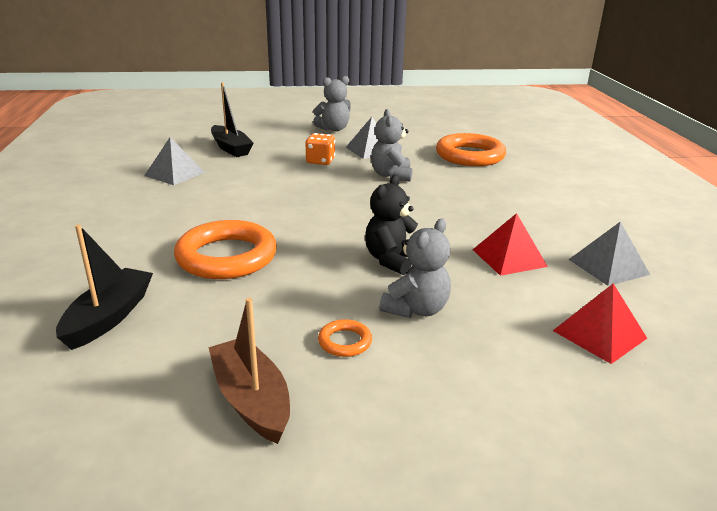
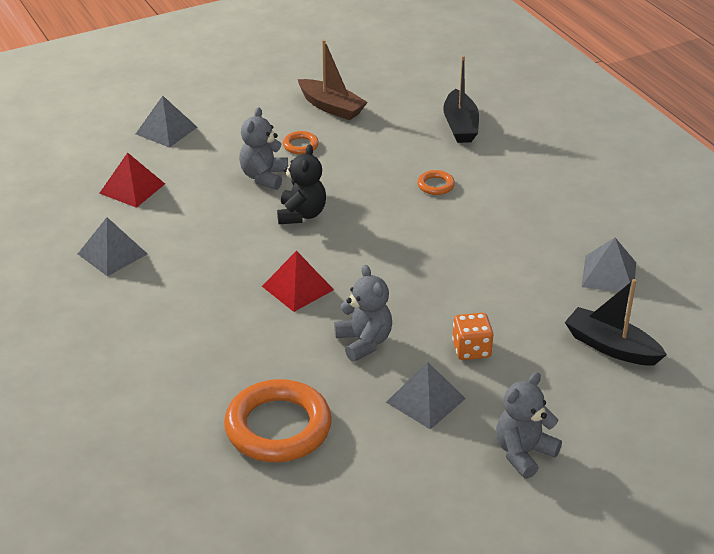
camera: 160 degrees right, 10 degrees up
orange ring [174,220,277,279] -> orange ring [417,170,455,195], size x0.44
red pyramid [473,213,548,276] -> red pyramid moved to [262,251,334,312]
none -> grey pyramid [136,96,197,148]

